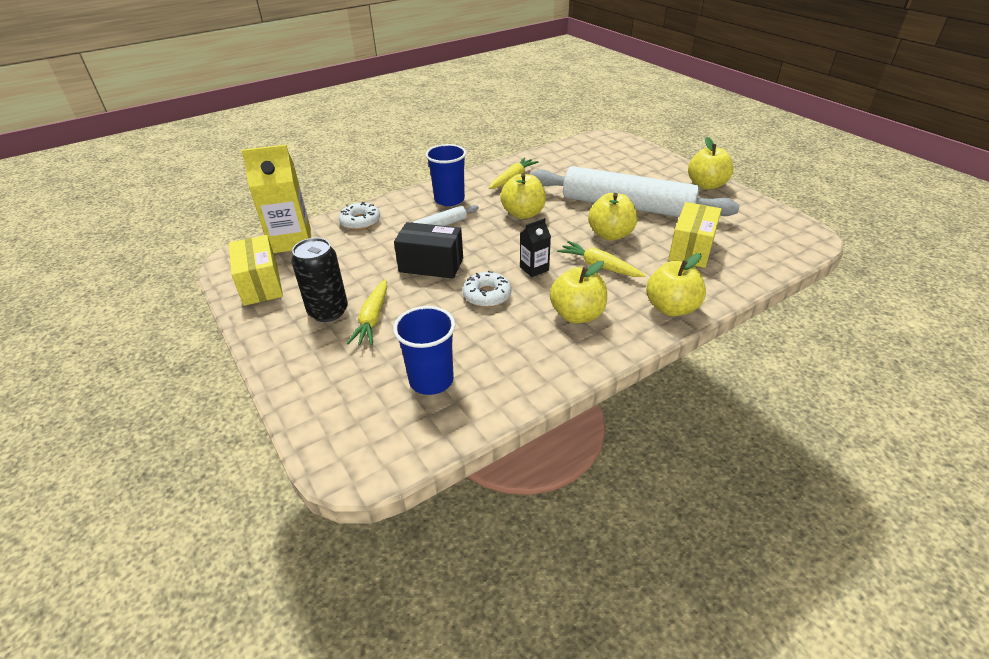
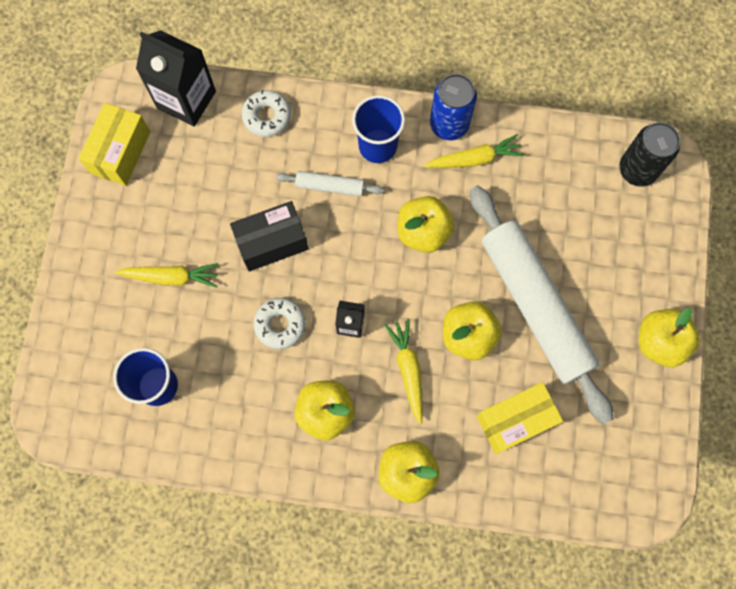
camera: 40 degrees right, 35 degrees up
yellow carton [241,145,311,253] -> black carton [136,30,216,127]
black can [291,238,348,322] -> black can moved to [619,122,680,187]
yellow carrot [347,279,387,346] -> yellow carrot turned 135 degrees counterclockwise [115,263,219,288]
black box [394,222,463,279] -> black box turned 75 degrees counterclockwise [230,201,309,271]
none -> blue can [430,74,477,140]

